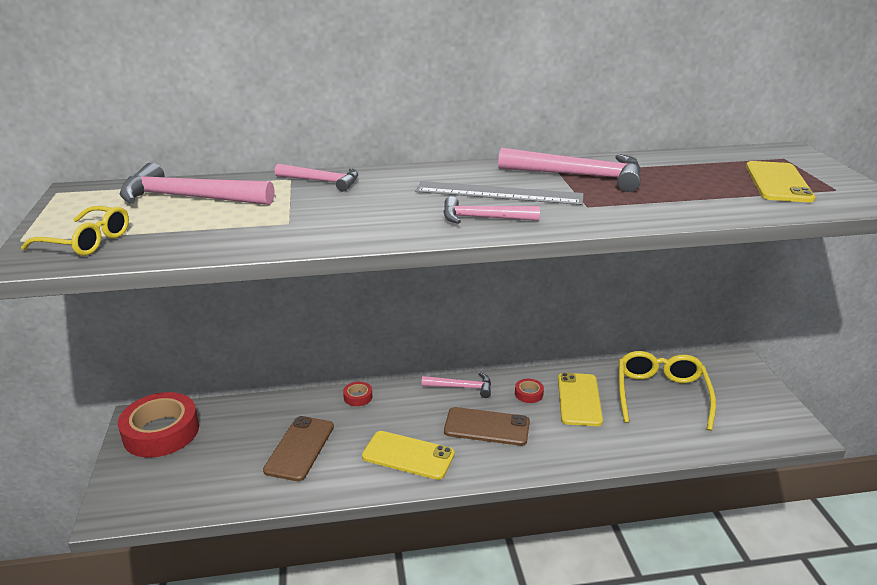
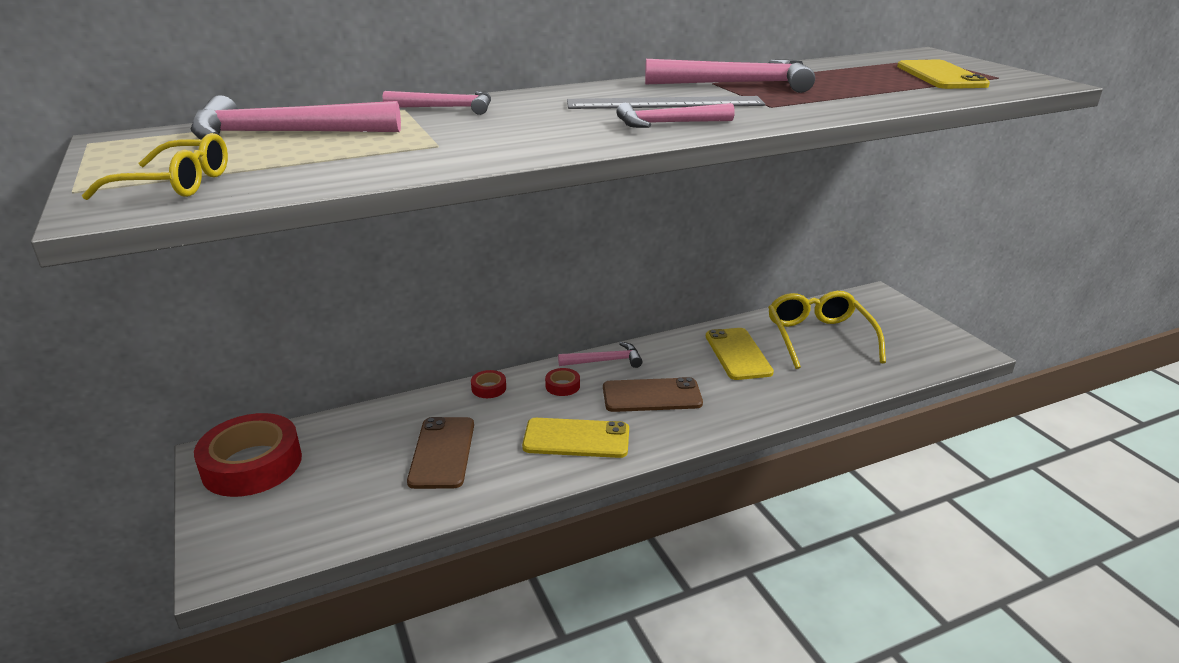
camera: 15 degrees left, 0 degrees up
red tape [515,379,544,403] -> red tape moved to [545,368,580,396]

